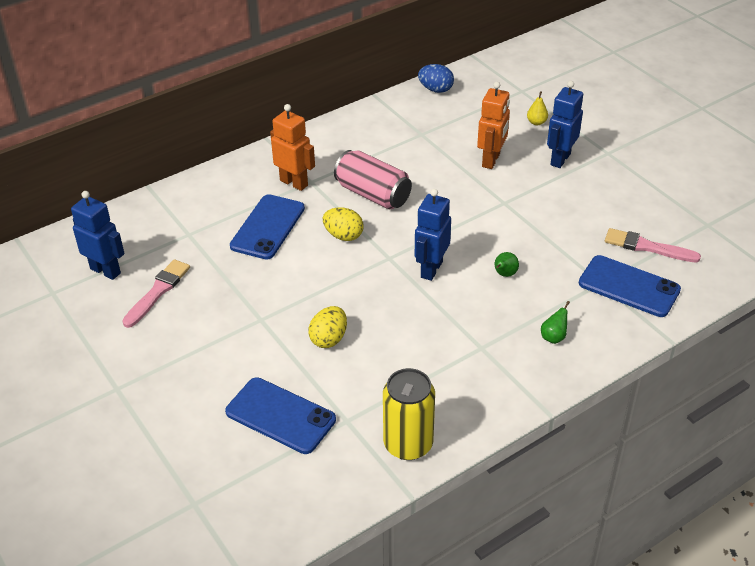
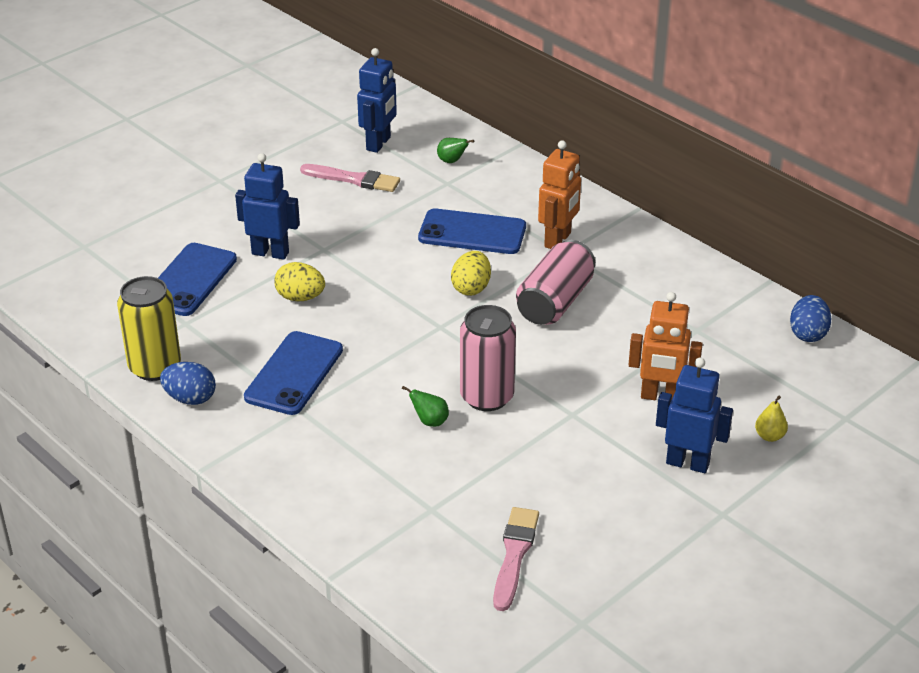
camera: 80 degrees right, 5 degrees down
blue robot [415,189,451,281] -> blue robot moved to [235,153,300,260]
green pear [541,301,570,344] -> green pear moved to [437,138,474,163]
blue phone [579,255,681,317] -> blue phone moved to [244,331,343,415]
none -> blue egg [160,362,216,405]
none -> pink can [460,305,516,411]

